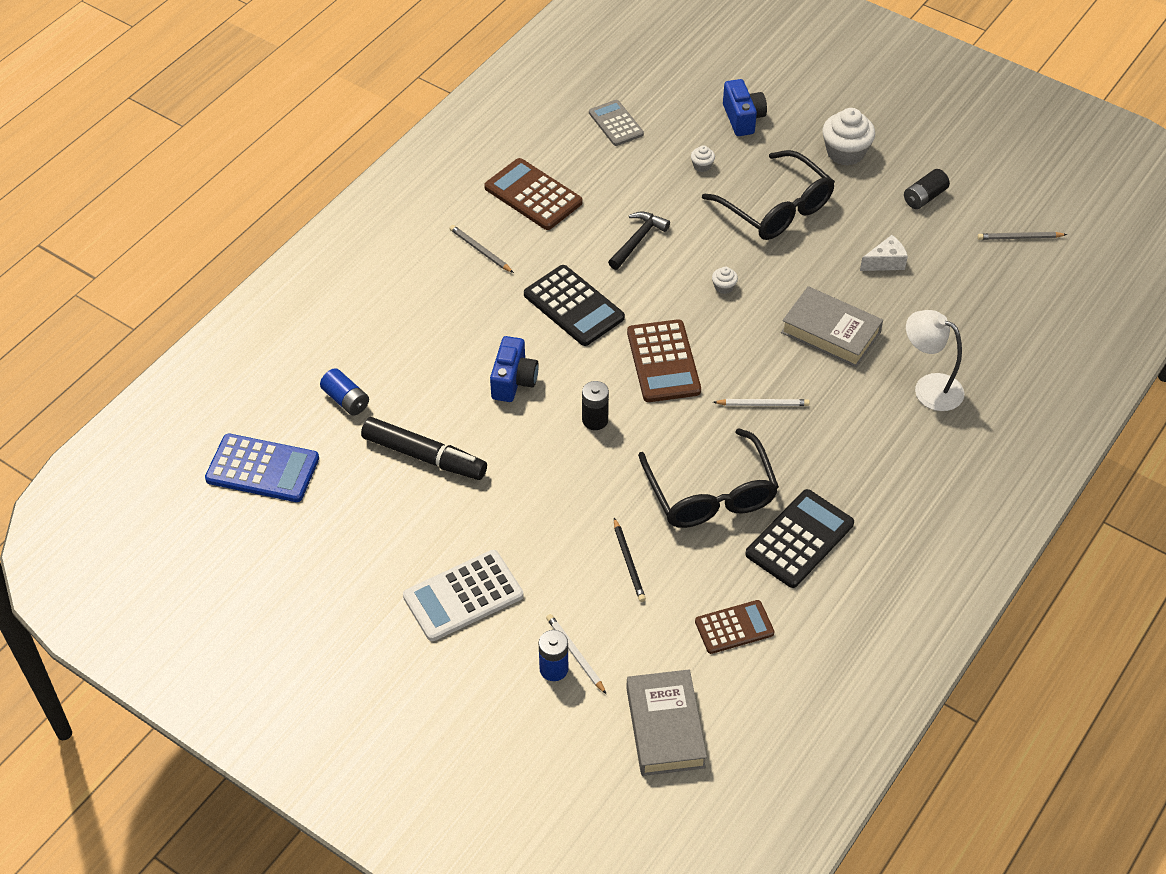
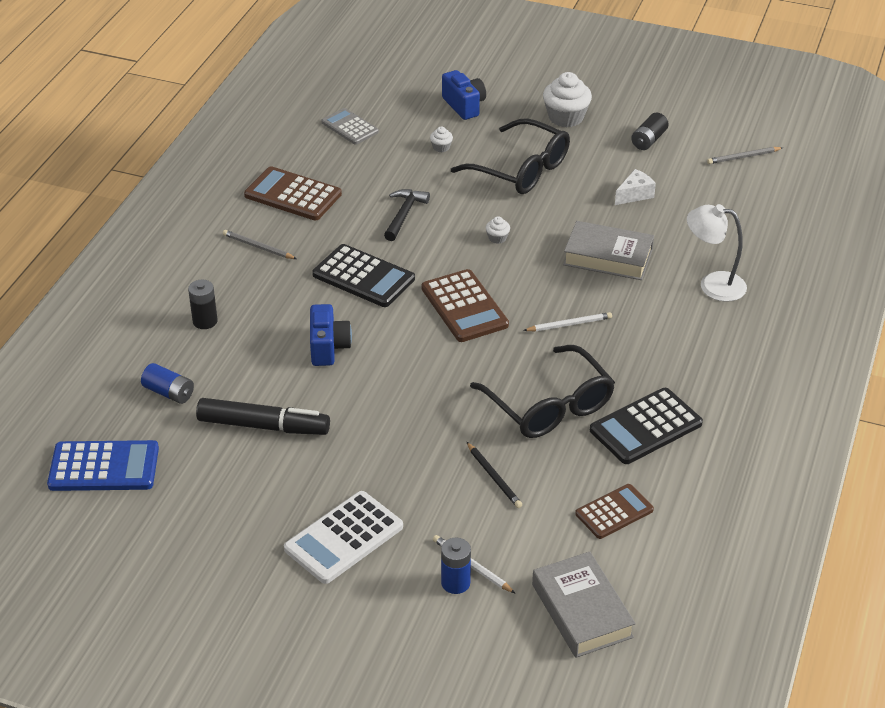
camera: 15 degrees left, 10 degrees down
black battery [582,381,609,430] -> black battery moved to [188,280,218,329]
black calculator [745,489,854,588] -> black calculator turned 150 degrees counterclockwise [590,388,703,464]

